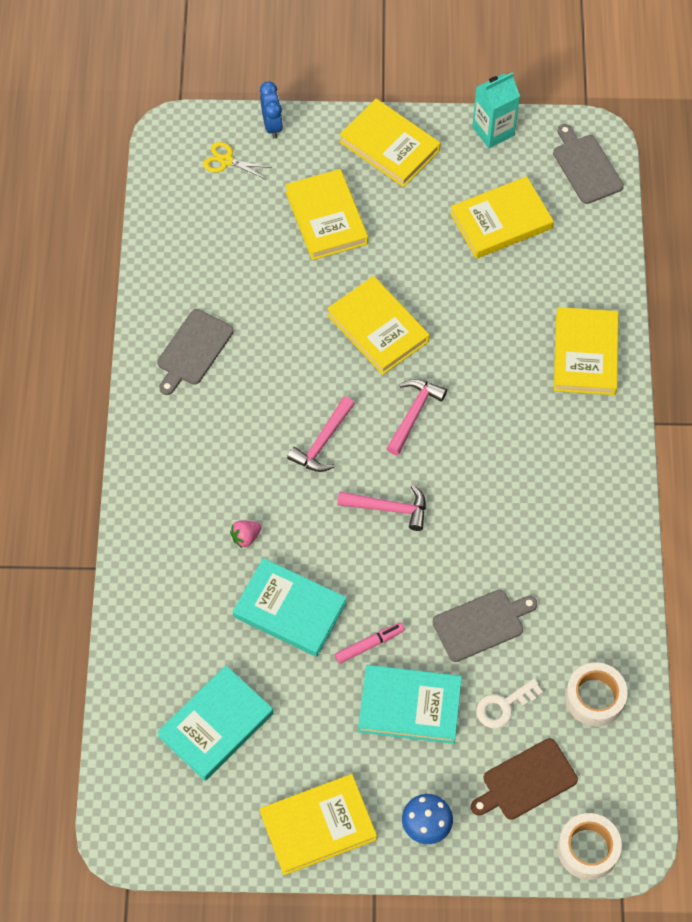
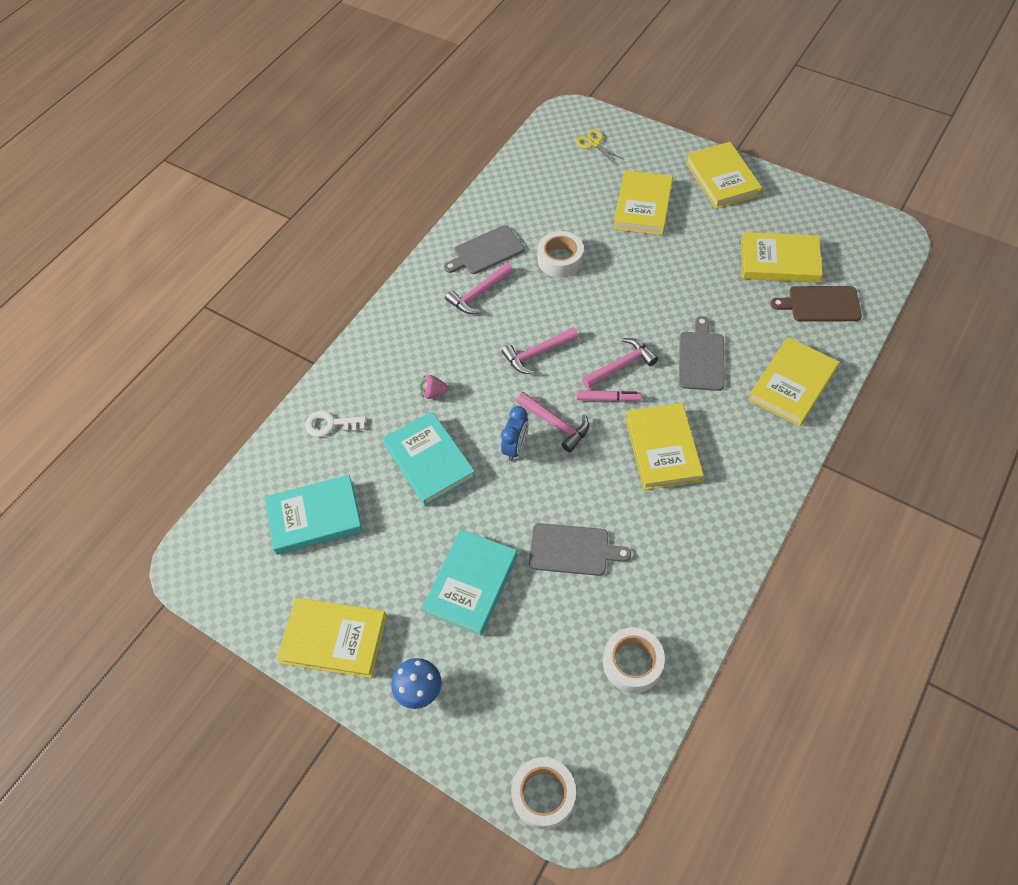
camera: 35 degrees right, 5 degrees down
blue clock [260,81,283,139] -> blue clock moved to [501,406,529,461]
yellow book [327,276,430,375] -> yellow book moved to [625,403,704,490]
pink marker [335,622,405,664] -> pink marker moved to [576,390,642,402]
turquoise book [358,665,462,744] -> turquoise book turned 75 degrees clockwise [422,529,518,636]
brown cutting board [471,738,578,820] -> brown cutting board moved to [770,286,862,321]
turquoise carton [472,72,520,148] -> none
white key [476,678,543,729] -> white key moved to [305,411,366,437]
grey cutting board [553,124,624,204] -> grey cutting board moved to [679,316,725,391]
none -> pink hammer [445,263,513,314]
none -> white tape [537,231,584,278]

